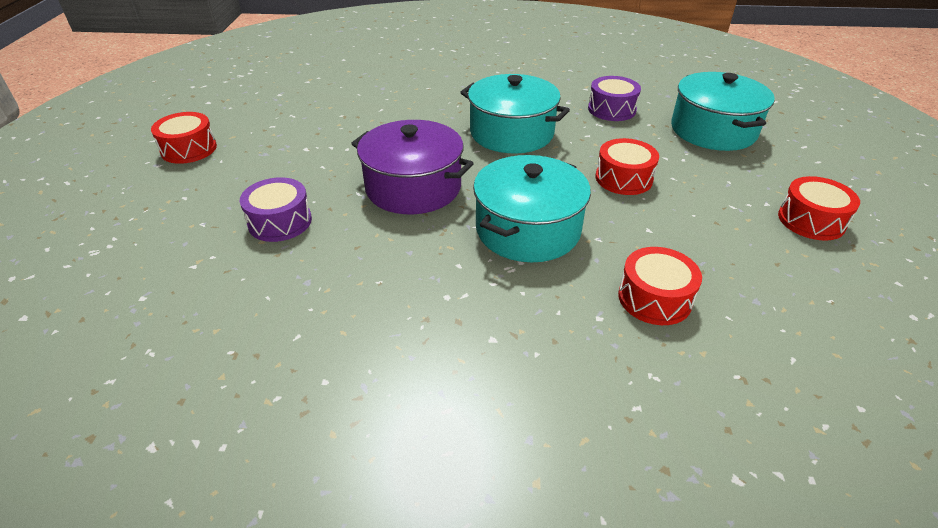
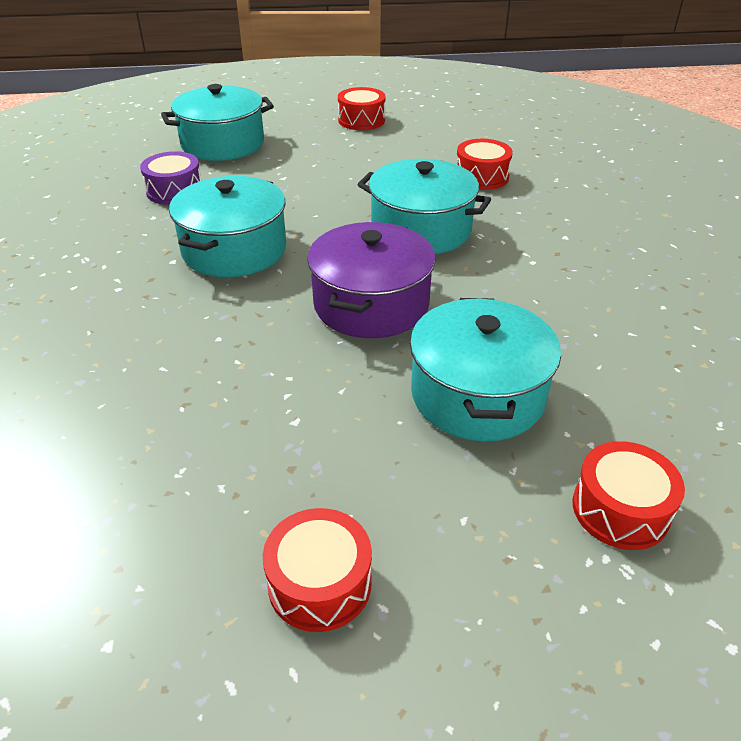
camera: 100 degrees left, 0 degrees up
purple drum [240,177,312,242] -> turquoise pot [410,298,561,441]
red drum [596,138,659,195] -> red drum moved to [573,441,685,550]

